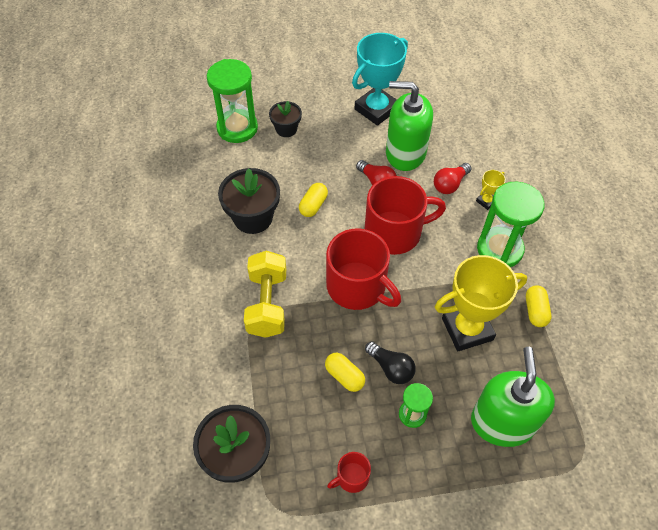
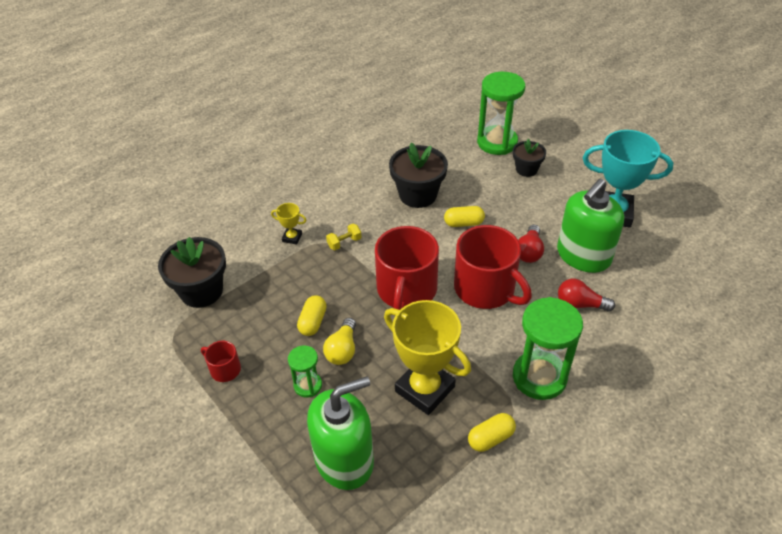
camera: 60 degrees right, 10 degrees down
yellow dumbbell [244,251,286,338] -> yellow dumbbell [326,224,362,250], size x0.44
black light bulb [365,341,416,384] -> yellow light bulb [323,318,356,365]
green soap dispenser [386,81,433,171] -> green soap dispenser turned 120 degrees counterclockwise [557,179,624,273]
yellow trophy [476,170,506,210] -> yellow trophy moved to [271,203,307,245]

